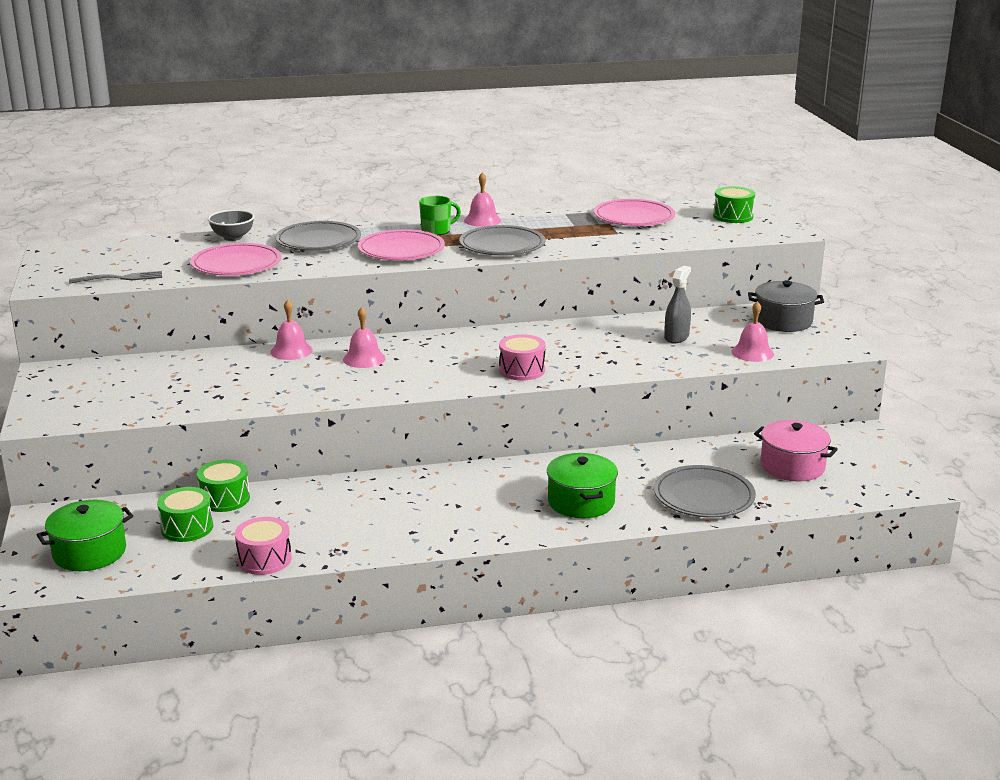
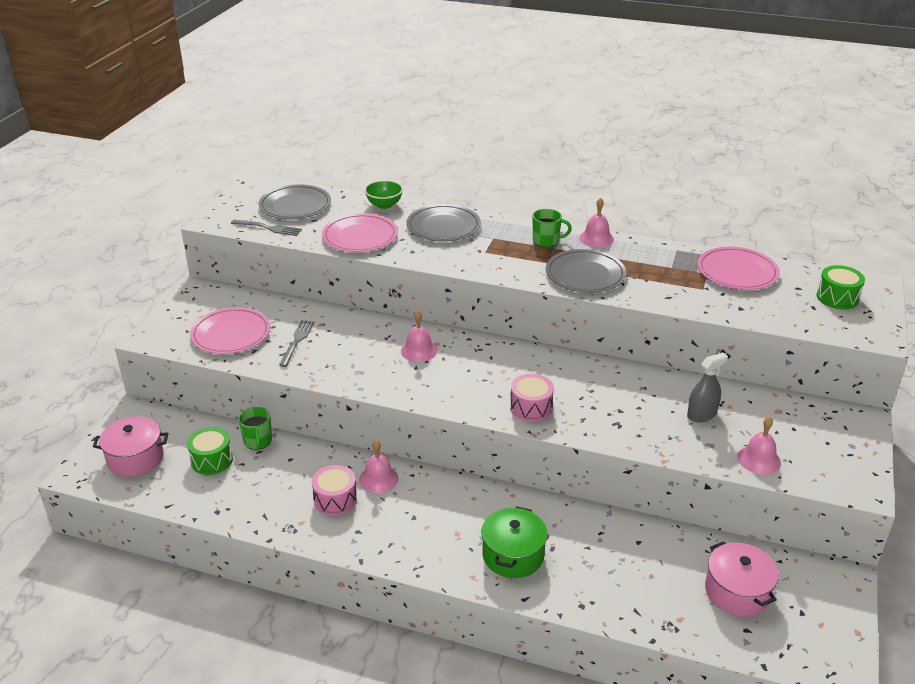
camera: 30 degrees right, 10 degrees up
green pot [37,500,133,571] -> pink pot [93,416,168,477]
green drum [197,460,250,512] -> green mug [238,407,272,450]
grey bowl [208,210,254,241] -> green bowl [364,180,403,209]
pink drum [235,517,292,575] -> pink drum moved to [311,465,357,516]
pink bell [270,300,313,360] -> pink bell moved to [359,440,398,493]
pink plate [358,229,445,260] -> pink plate moved to [190,307,270,354]
grey plate [654,465,756,518] -> grey plate moved to [259,184,331,219]
grey pot [748,281,824,332] -> none
none -> grey fork [279,320,315,367]

